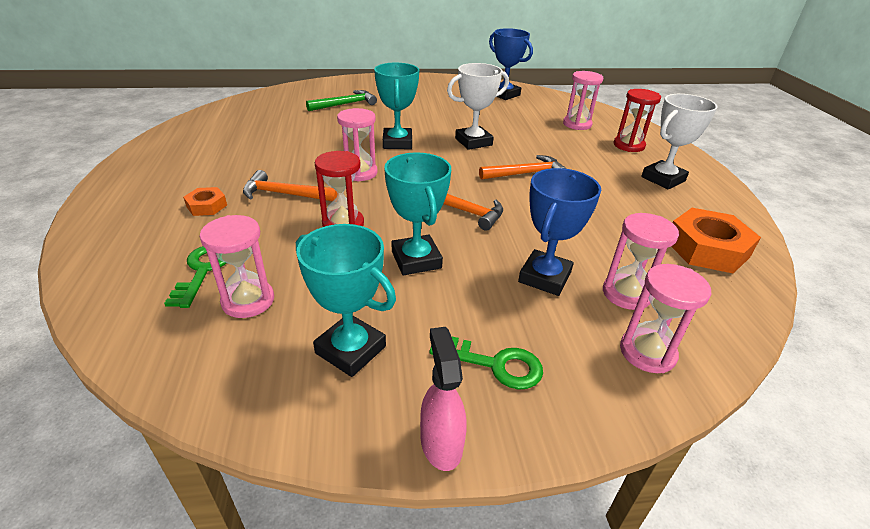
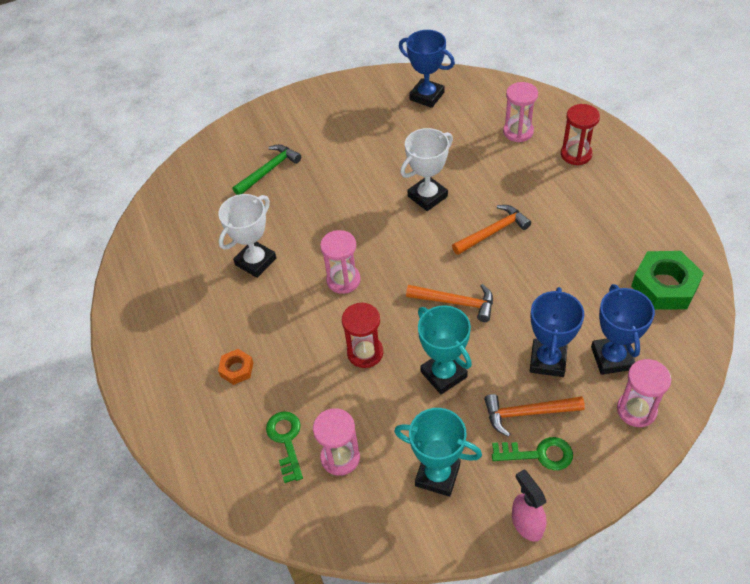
camera: 10 degrees left, 15 degrees up
orange hammer [243,170,338,201] -> orange hammer moved to [484,394,585,437]
turquoise trophy [374,63,419,149] -> none
pink hourglass [603,213,679,310] -> blue trophy [591,284,655,375]
white trophy [641,94,718,189] -> white trophy moved to [218,194,276,278]
orange nut [671,208,761,273] -> green nut [631,251,704,310]

